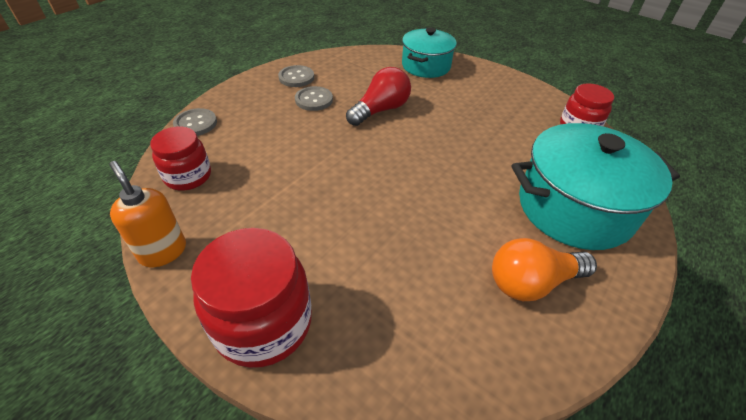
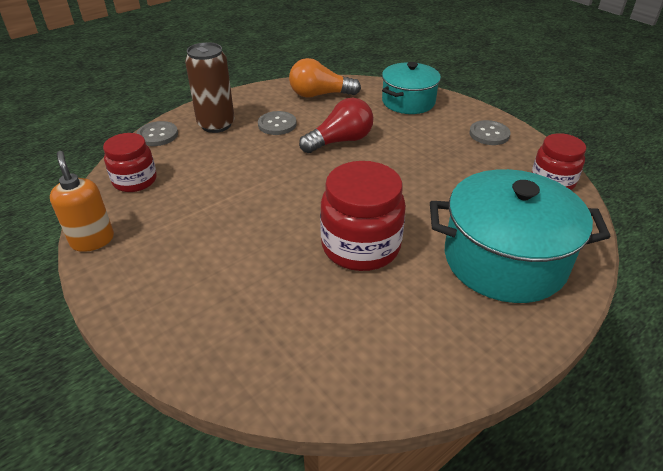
camera: 15 degrees right, 5 degrees down
red jar [191,228,312,368] -> red jar moved to [320,161,406,271]
grey button [278,65,314,87] -> grey button moved to [469,120,511,145]
orange light bulb [492,238,597,301] -> orange light bulb moved to [289,58,361,98]
none -> brown can [185,42,235,133]

